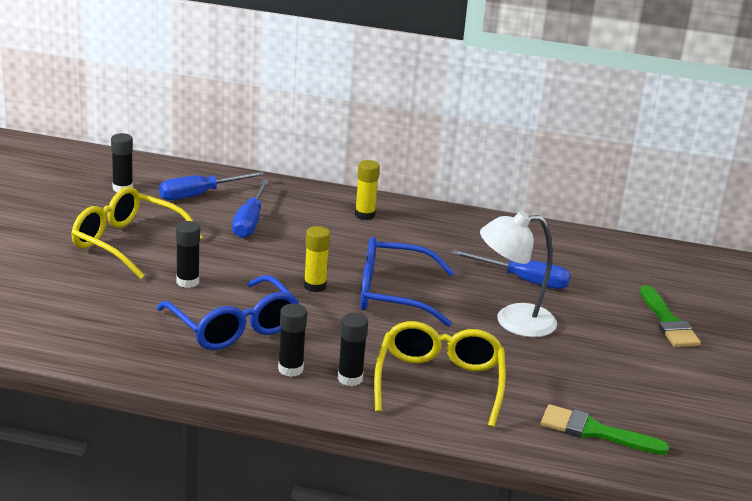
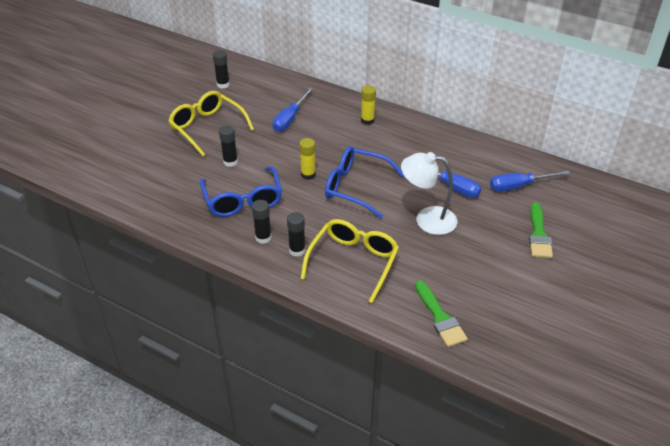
camera: 20 degrees right, 15 degrees up
blue screwdriver [159,171,265,200] -> blue screwdriver moved to [490,170,571,192]
green brush [541,404,669,455] -> green brush turned 150 degrees counterclockwise [415,281,468,347]

